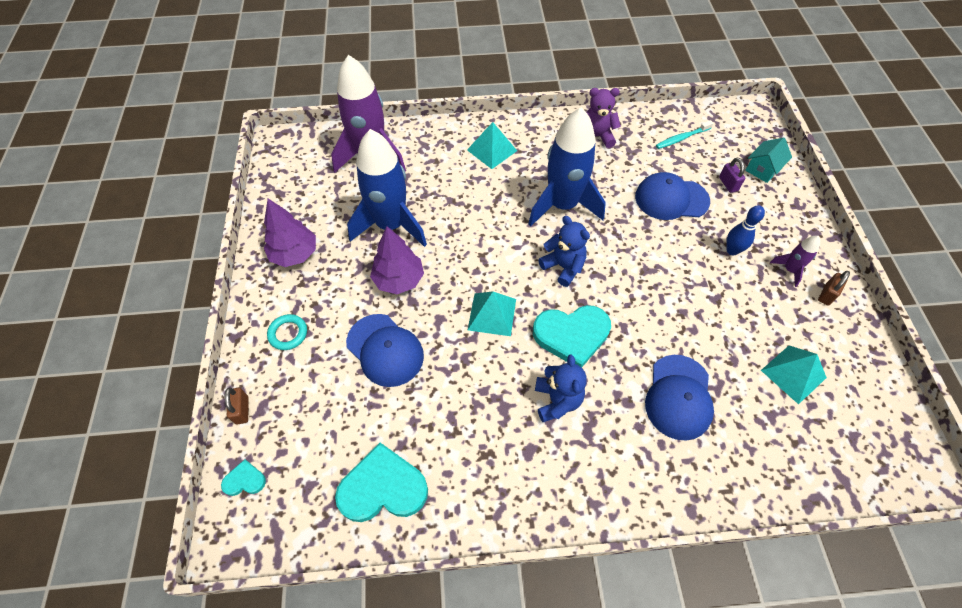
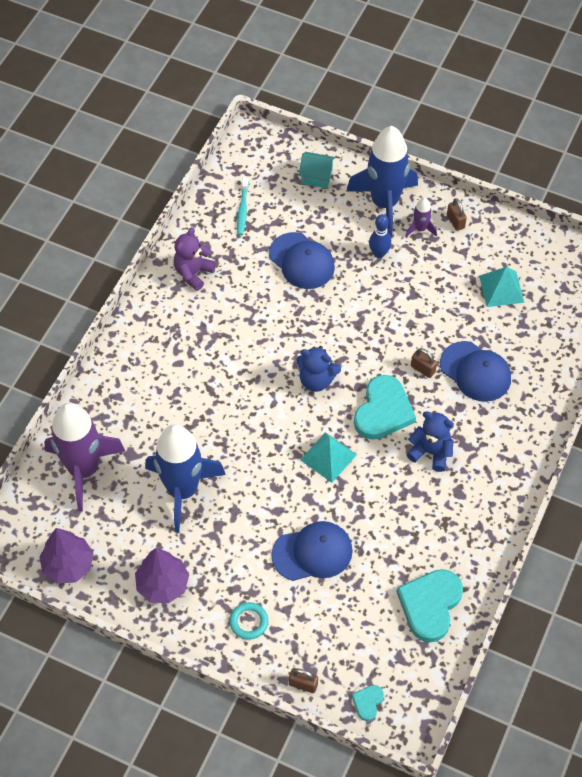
camera: 60 degrees left, 0 degrees up
purple tree [370,226,424,294] -> purple tree moved to [39,528,93,584]
turquoise pyramid [467,122,517,169] -> none
blue rocket [528,107,606,227] -> blue rocket moved to [346,126,418,237]
blue teddy bear [538,216,590,287] -> blue teddy bear turned 150 degrees counterclockwise [296,346,341,392]
blue cap [635,172,710,220] -> blue cap turned 75 degrees counterclockwise [269,232,335,289]
purple padlock [719,157,745,193] -> none
turquoise house [745,137,792,183] -> turquoise house turned 60 degrees counterclockwise [299,152,335,188]
none -> brown padlock [411,348,437,378]

